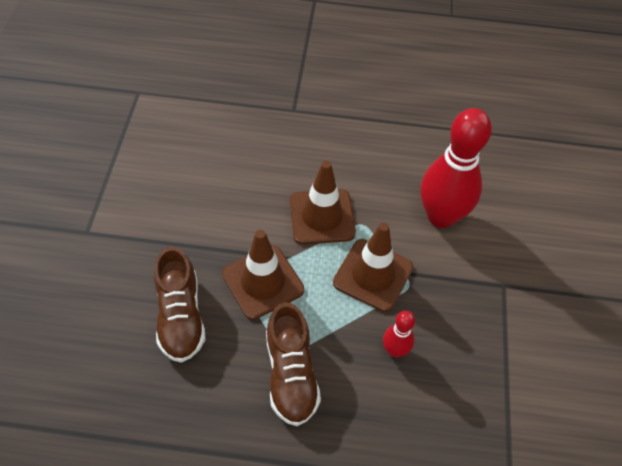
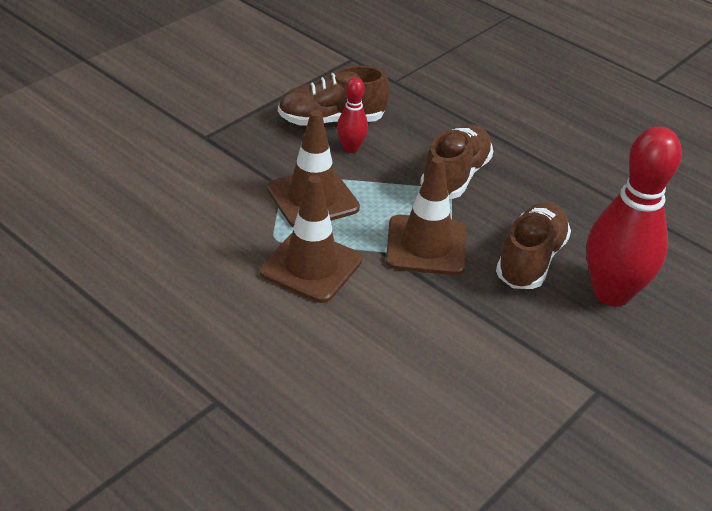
camera: 145 degrees left, 15 degrees down
red bowling pin [421,108,492,228] -> red bowling pin moved to [586,126,682,307]
none -> brown shoe [278,66,390,125]

